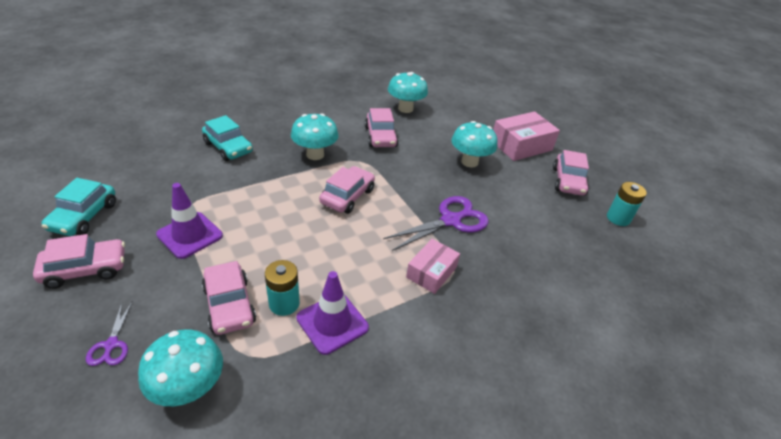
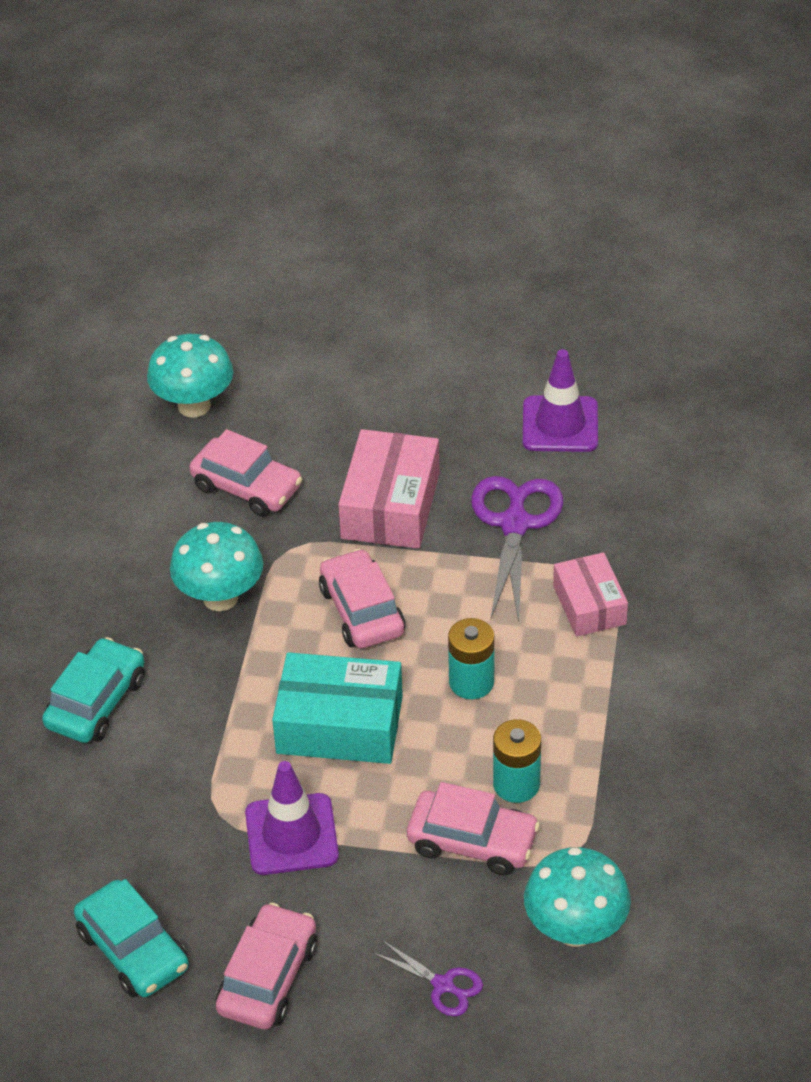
camera: 45 degrees left, 5 degrees up
turquoise car [202,115,253,161] -> turquoise car turned 60 degrees counterclockwise [42,637,145,743]
purple traffic cone [297,271,369,355] -> purple traffic cone moved to [523,349,598,452]
turquoise mushroom [451,121,497,167] -> none
pink box [493,111,560,161] -> pink box moved to [338,429,440,549]
pink car [553,150,589,196] -> none
turquoise battery [607,182,647,226] -> turquoise battery moved to [448,618,495,699]
none -> turquoise box [272,652,403,764]

